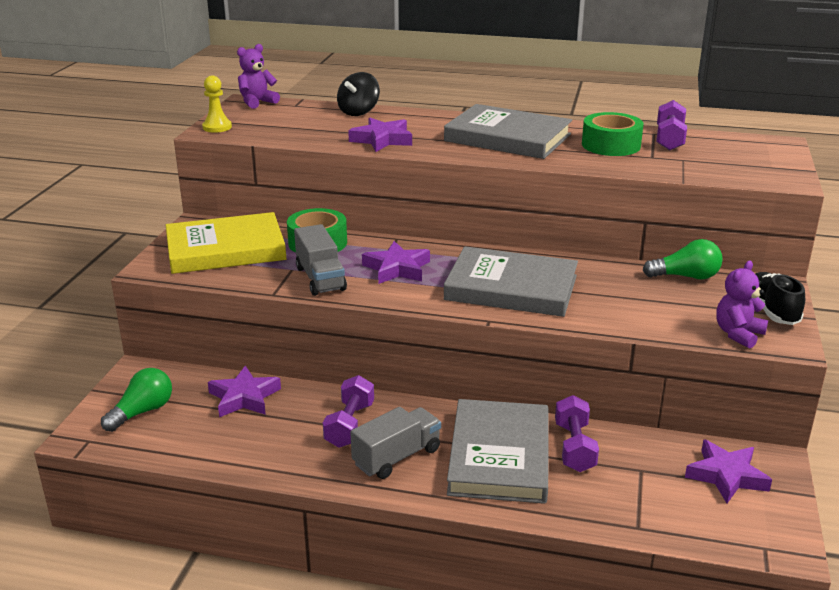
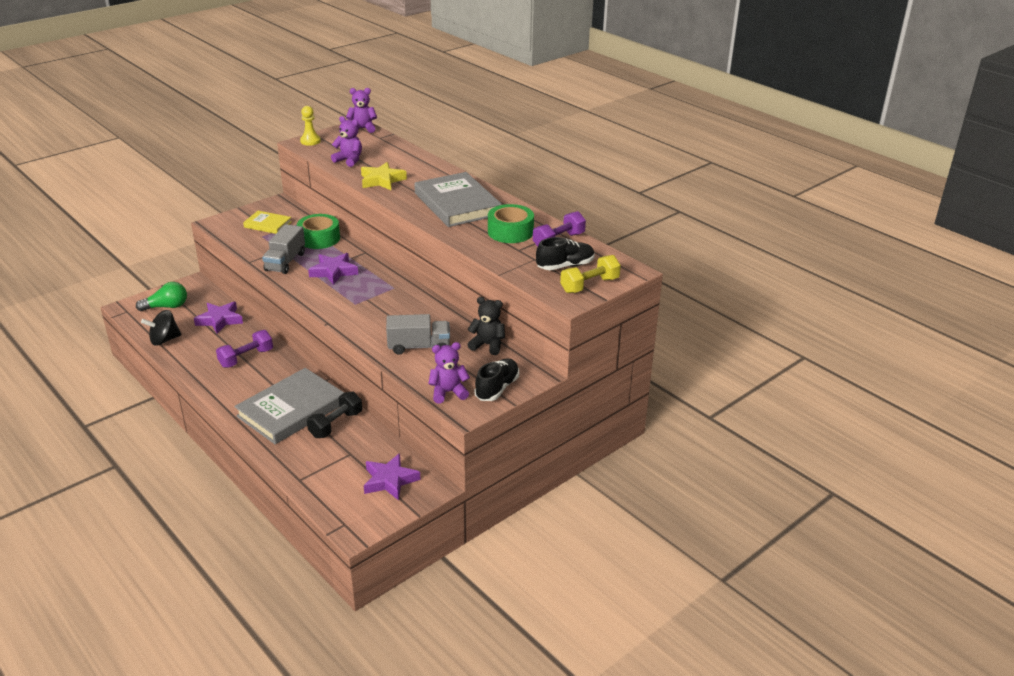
camera: 35 degrees right, 5 degrees up
yellow book [166,212,287,274] -> yellow book [243,211,292,234], size x0.52
black spinning top [337,72,380,116] -> black spinning top moved to [141,310,182,346]
purple star [348,118,412,152] -> yellow star [361,162,407,190]
grey truck [350,407,441,479] -> grey truck moved to [386,314,450,355]
grey book [444,246,578,317] -> none
purple dumbbell [555,395,599,472] -> black dumbbell [307,392,362,438]
green light bulb [643,239,723,280] -> black teddy bear [467,297,505,355]
none -> purple teddy bear [331,116,362,167]
none -> black shoe [536,237,595,270]
none -> yellow dumbbell [560,255,621,293]

